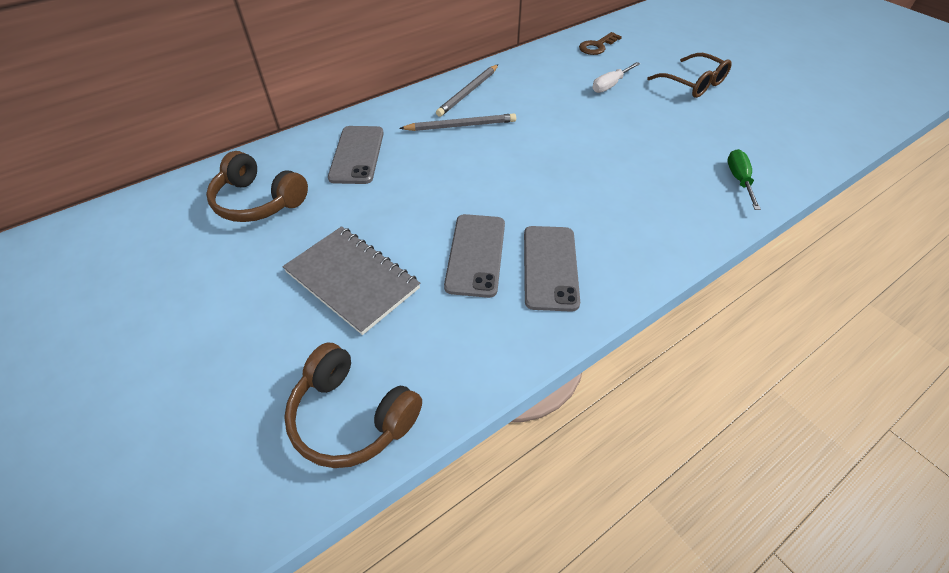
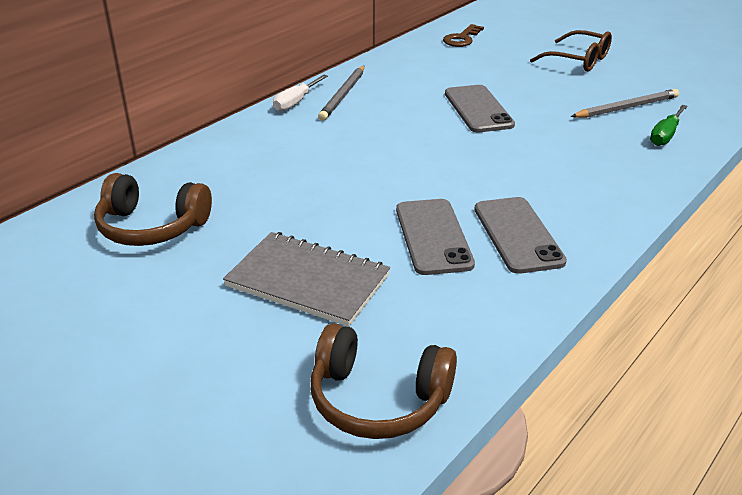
camera: 15 degrees left, 15 degrees down
grey phone [328,126,384,184] -> grey phone moved to [445,85,515,132]
grey pencil [399,113,516,131] -> grey pencil moved to [571,89,679,118]
white screwdriver [592,62,640,93] -> white screwdriver moved to [273,75,328,112]
green screwdriver [727,149,761,210] -> green screwdriver turned 135 degrees counterclockwise [650,105,688,146]

